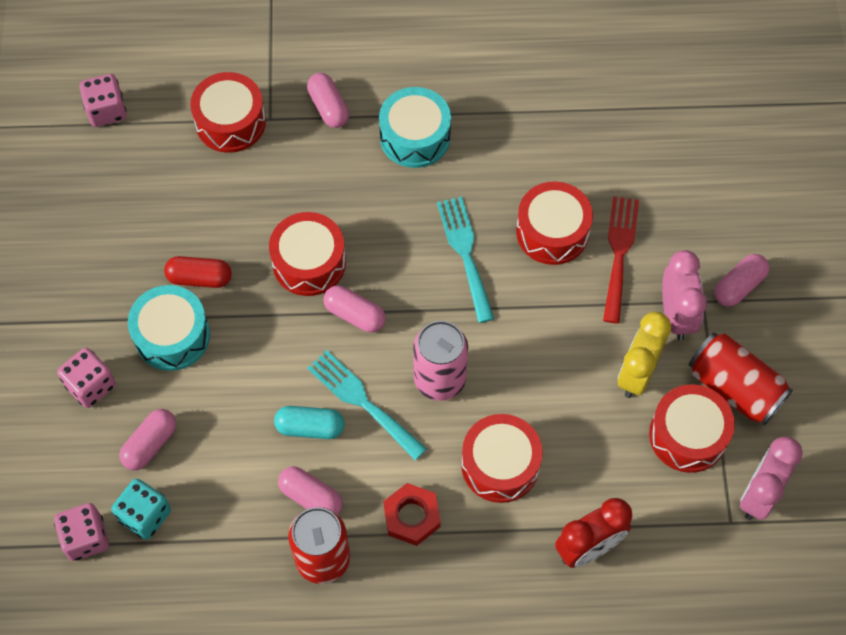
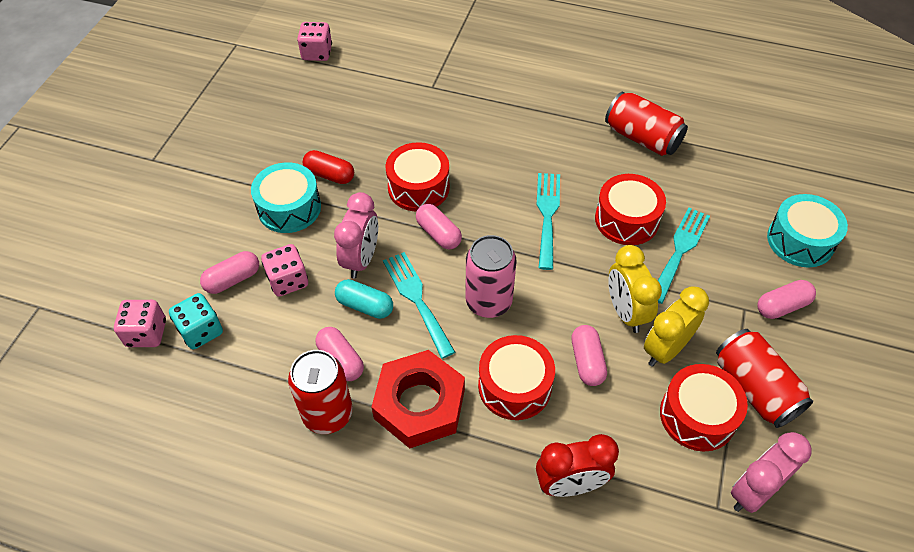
camera: 20 degrees right, 10 degrees down
pink dice [57,348,116,408] -> pink dice moved to [261,244,308,297]
red drum [190,72,266,153] -> none
pink capsule [307,73,349,128] -> pink capsule moved to [571,325,607,386]
turquoise drum [379,87,451,168] -> turquoise drum moved to [767,194,848,268]
red nut [383,483,441,546] -> red nut [371,350,465,448], size x1.69
red fork [603,196,639,323] -> turquoise fork [658,207,710,304]
pink clock [662,250,707,340] -> pink clock moved to [334,192,378,278]
none -> red can [605,92,688,156]
none -> yellow clock [608,245,662,333]

